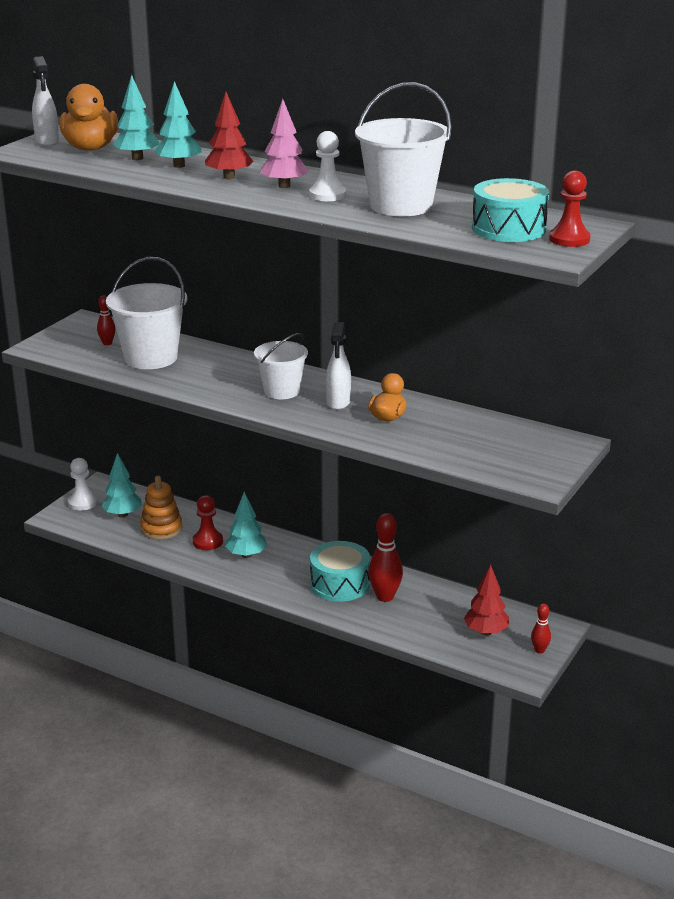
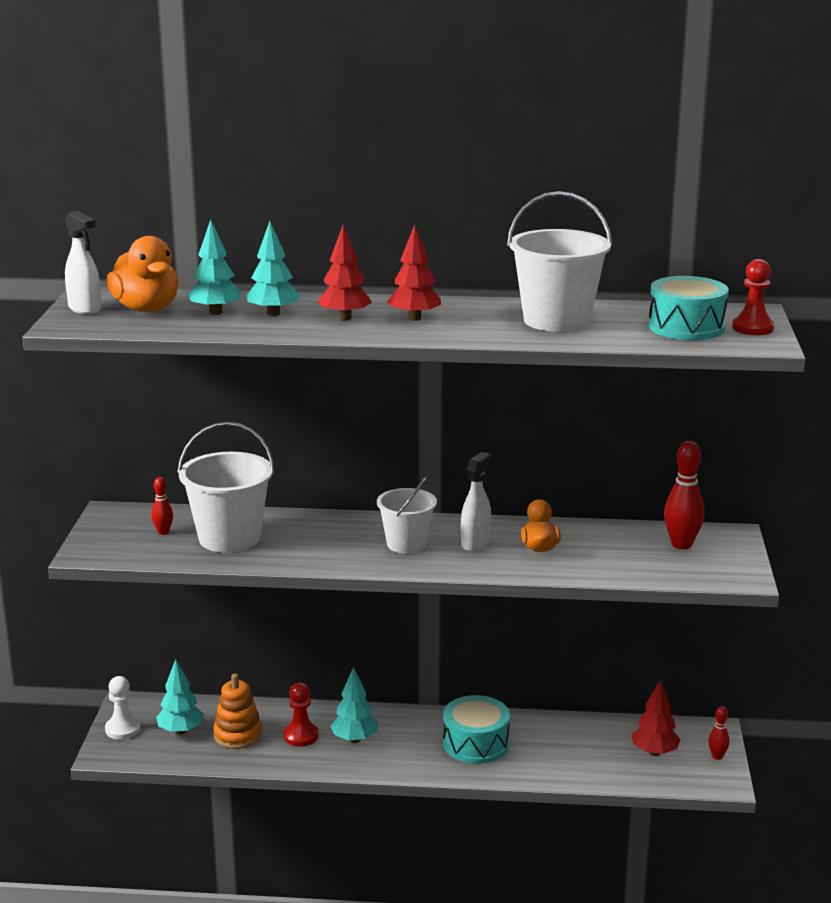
camera: 25 degrees left, 5 degrees down
pink tree [260,99,309,188] -> red tree [387,225,441,321]
white pawn [309,131,346,201] -> none
white spray bottle [326,322,351,410] -> white spray bottle turned 135 degrees counterclockwise [461,452,491,552]
red bowling pin [368,513,403,602] -> red bowling pin moved to [664,441,705,550]

